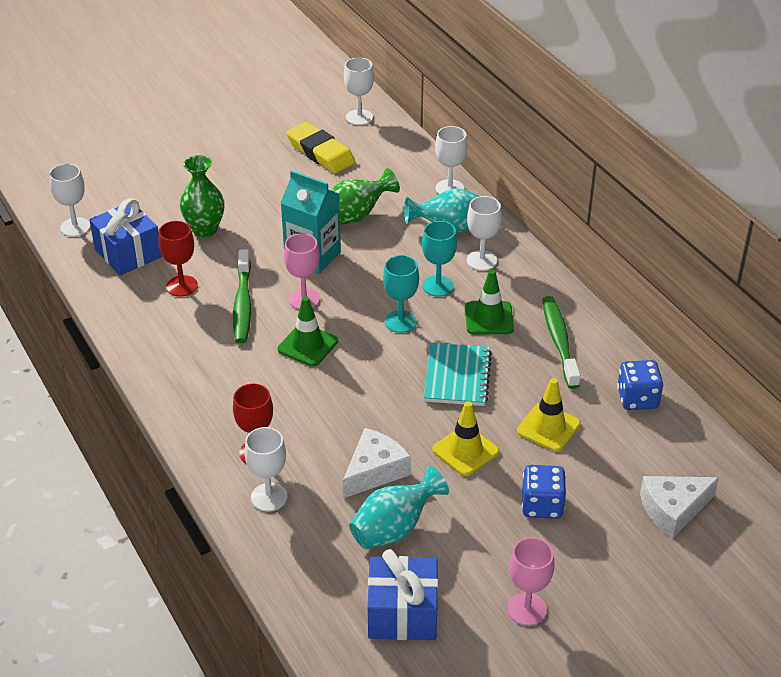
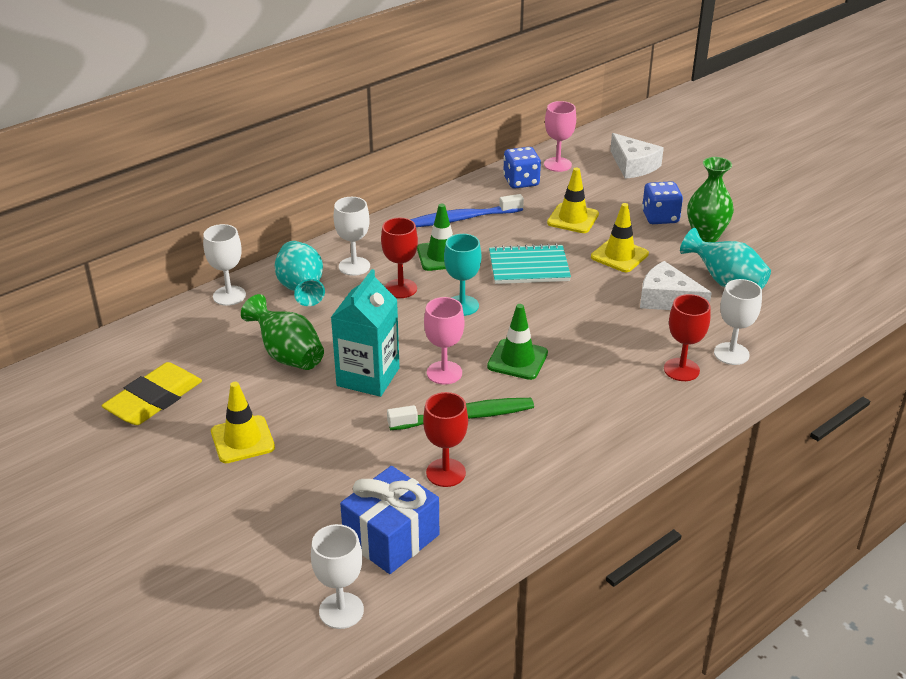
camera: 100 degrees left, 5 degrees down
green vase [180,155,225,237] -> green vase moved to [687,157,734,242]
white goblet [344,57,374,125] -> none
blue gift [368,549,438,640] -> none
turquoise goblet [422,221,457,297] -> red goblet [381,218,418,298]
pink goblet [507,537,555,626] -> pink goblet moved to [544,101,576,172]
green toothbrush [542,296,581,389] -> blue toothbrush [410,194,524,227]
none -> yellow traffic cone [211,382,275,463]

